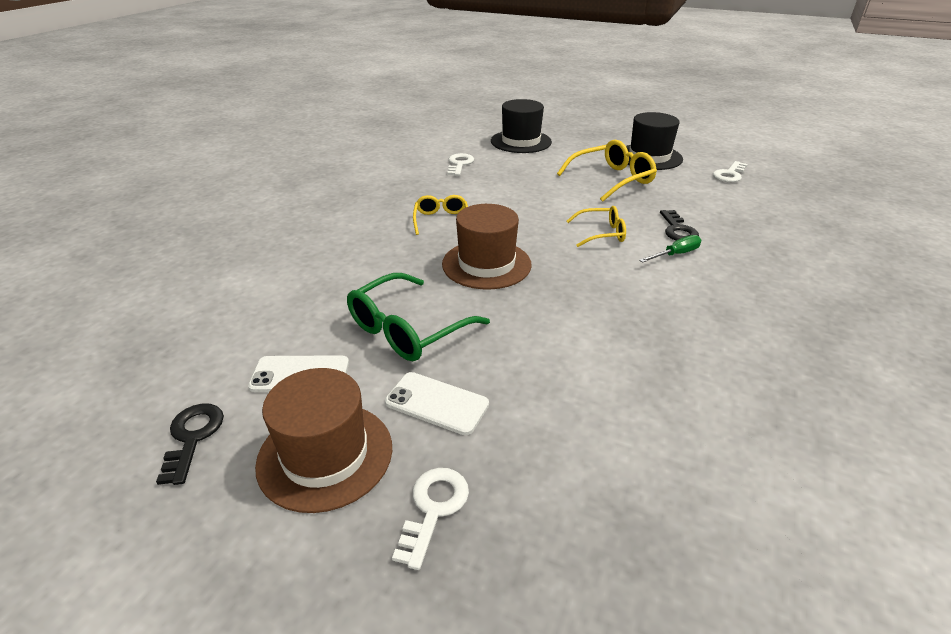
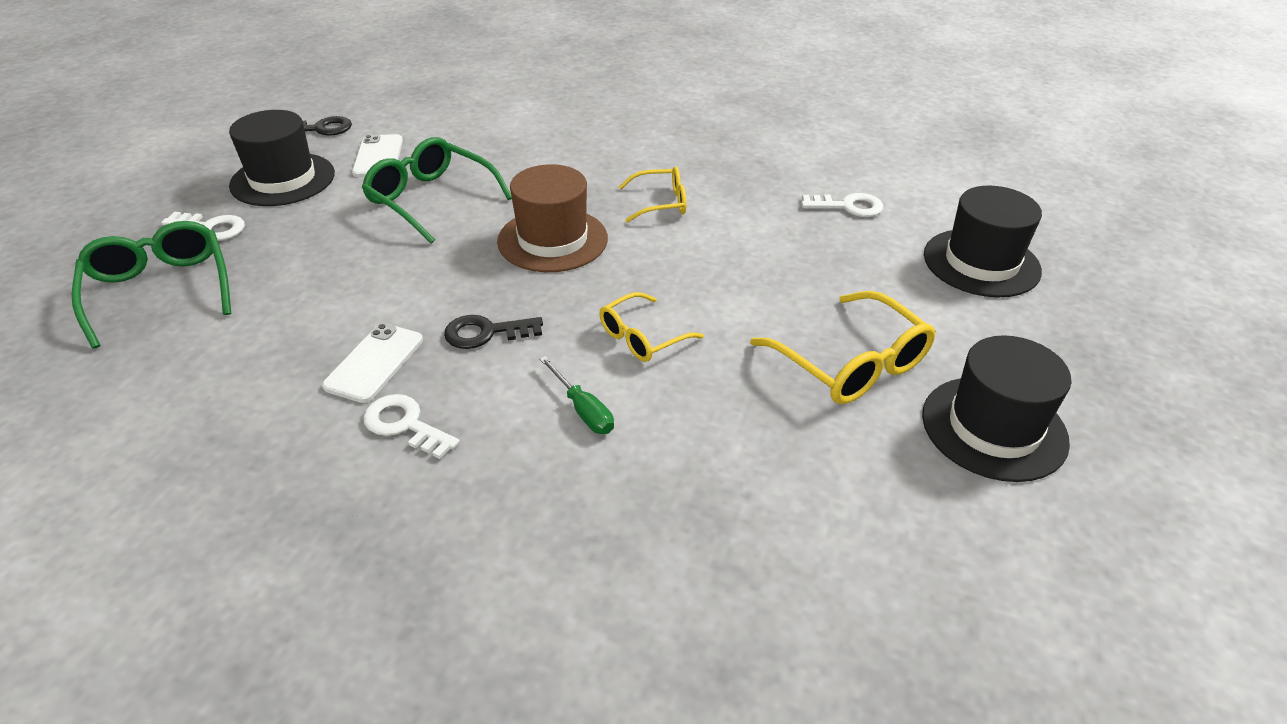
camera: 85 degrees right, 5 degrees up
brown hat [255,368,392,513] -> black hat [229,110,335,206]
white phone [385,372,489,435] -> white phone moved to [322,323,423,403]
yellow glasses [567,206,626,247] -> yellow glasses turned 60 degrees clockwise [599,292,704,362]
black key [660,210,699,241] -> black key moved to [444,315,543,349]
white key [713,161,748,182] -> white key moved to [363,394,460,459]
none -> green glasses [72,221,231,349]

